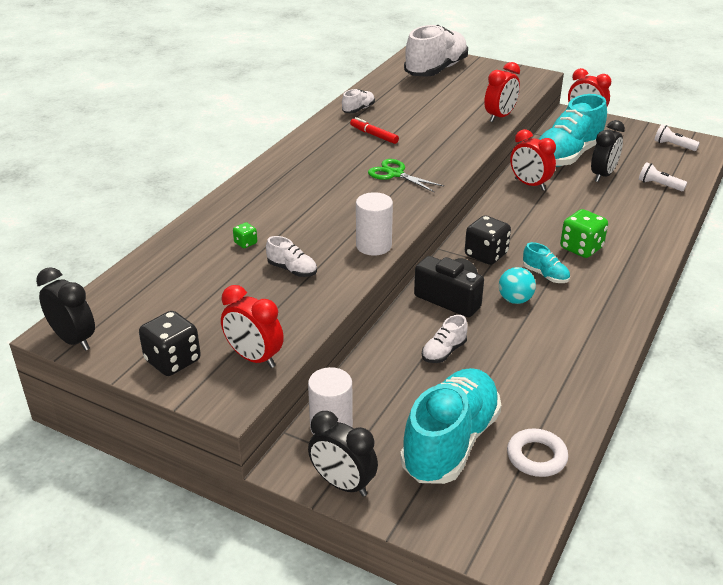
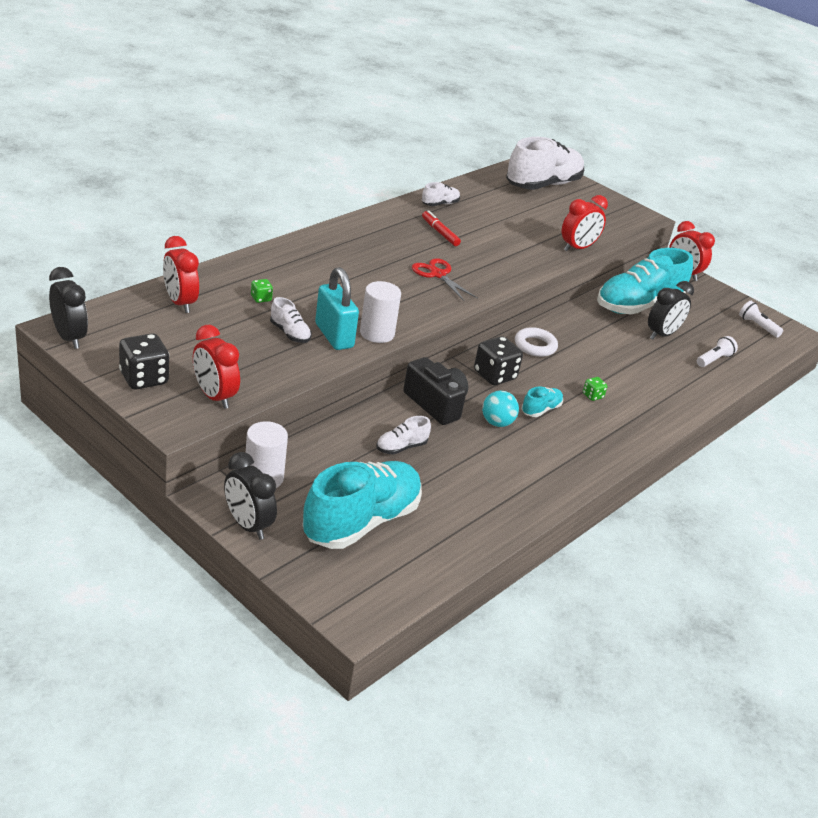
camera: 10 degrees right, 0 degrees up
green scissors [368,159,444,192] -> red scissors [412,258,478,301]
white ring [507,429,568,477] -> white ring moved to [515,327,558,357]
red clock [510,129,556,191] -> red clock moved to [163,236,199,313]
turquoise shoe [523,242,570,283] -> turquoise shoe turned 105 degrees counterclockwise [521,386,563,417]
green dice [560,209,608,258] -> green dice [583,377,607,401], size x0.50
white flashlight [639,162,687,191] -> white flashlight turned 90 degrees clockwise [697,336,738,367]
none -> turquoise padlock [315,267,359,350]

